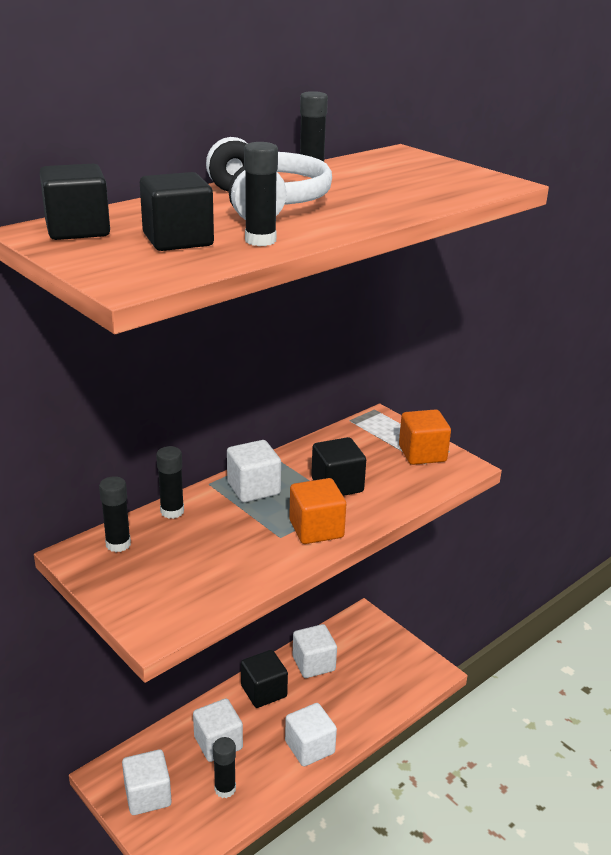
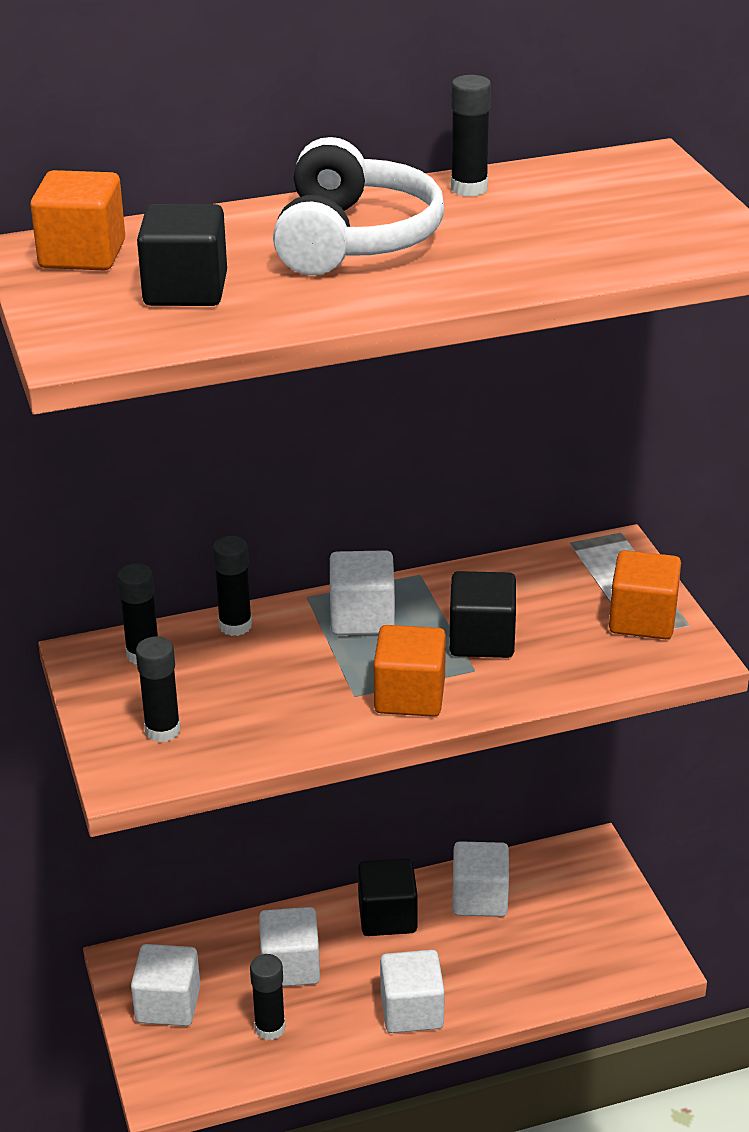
camera: 25 degrees right, 5 degrees up
black cube [40,164,110,240] -> orange cube [30,170,125,270]
black glue stick [244,142,278,246] -> black glue stick moved to [136,636,180,742]

